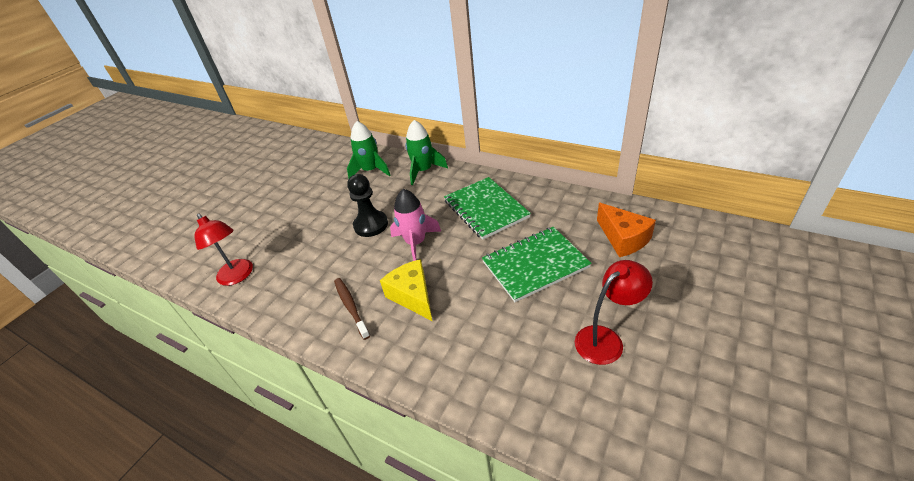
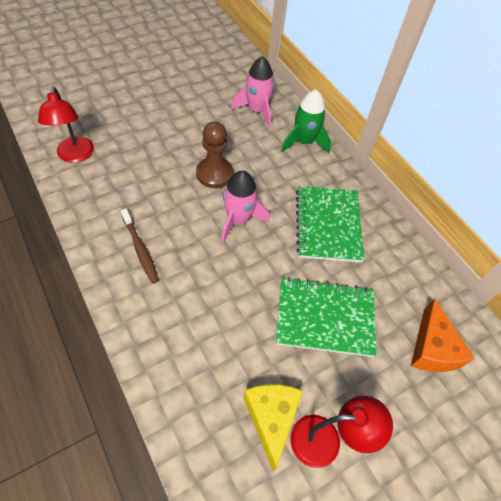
camera: 20 degrees right, 15 degrees up
brown toothbrush [334,278,370,340] -> brown toothbrush turned 150 degrees clockwise [121,209,159,284]
green rocket [347,121,390,179] -> pink rocket [231,56,275,128]
black pawn [347,174,388,237] -> brown pawn [196,122,233,188]
yellow cheese [380,259,432,321] -> yellow cheese moved to [243,384,303,471]

